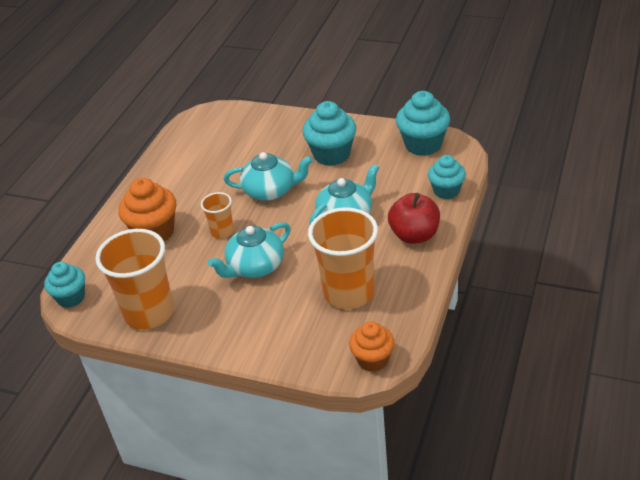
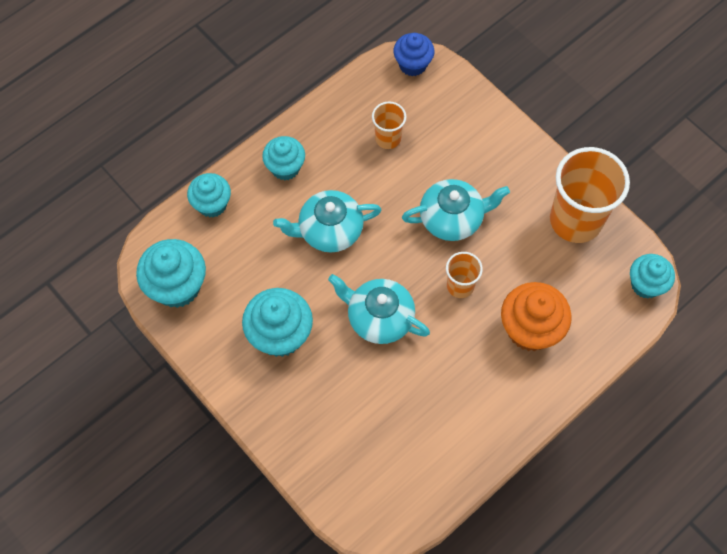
camera: 155 degrees left, 25 degrees up
orange cup [308,207,378,309] -> orange cup [372,101,406,149], size x0.50
orange cupcake [349,321,395,372] -> blue cupcake [393,33,434,76]
red apple [388,193,440,244] -> turquoise cupcake [262,136,305,180]

